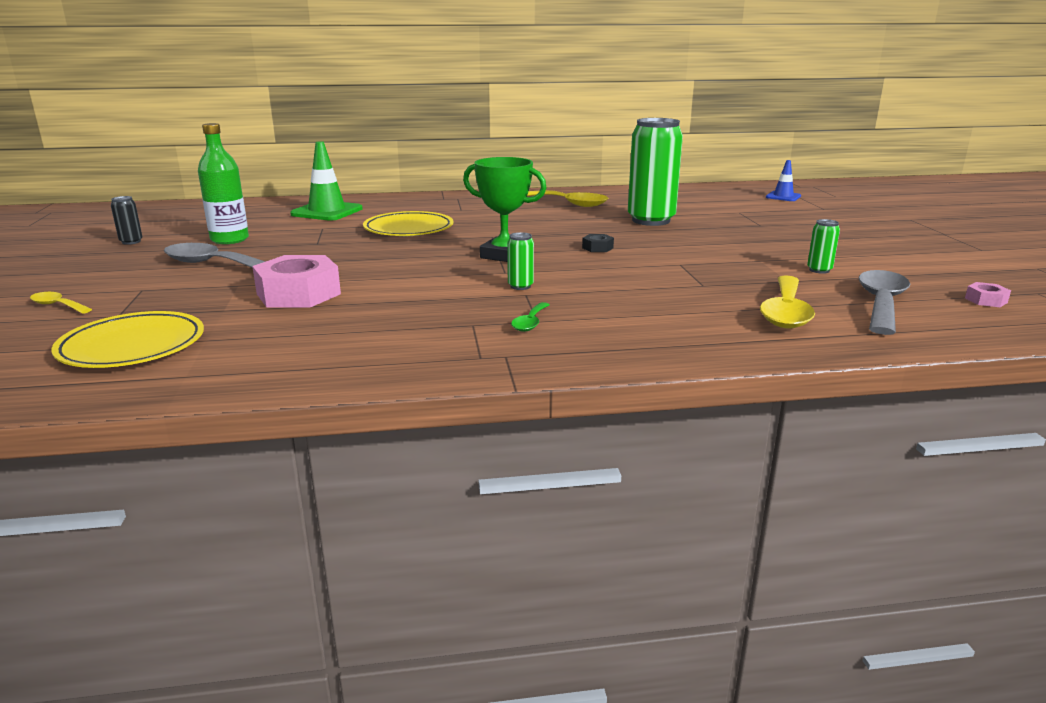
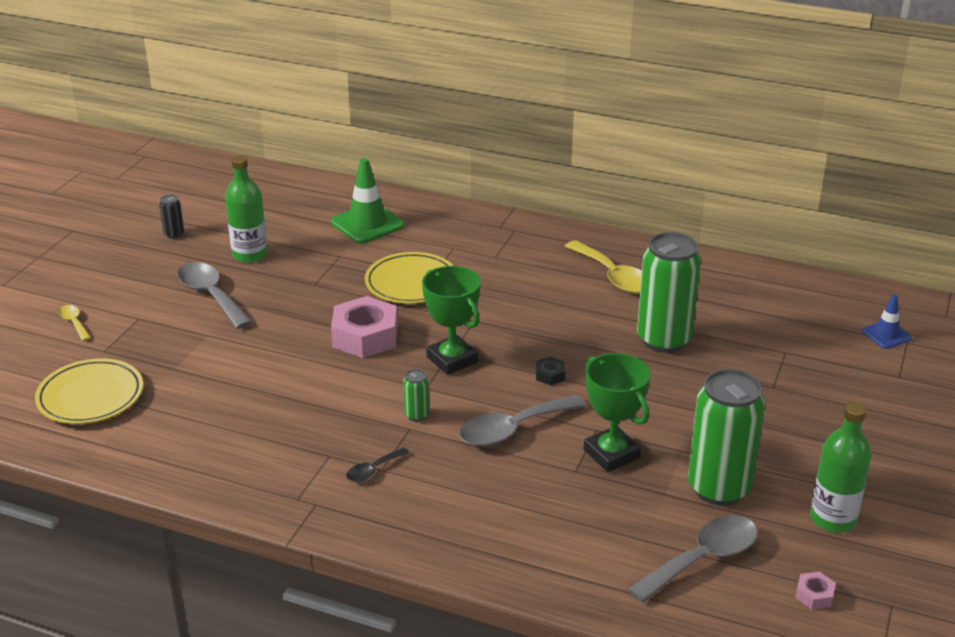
camera: 30 degrees right, 10 degrees up
pink nut [252,255,341,307] -> pink nut moved to [331,296,398,358]
green spoon [511,302,549,332] -> black spoon [346,447,409,482]
yellow spoon [760,275,815,329] -> none
green can [807,219,840,274] -> green can [688,369,765,506], size x2.41
none -> grey spoon [459,395,586,447]
none -> green trophy [584,353,651,472]
none -> green bottle [810,402,872,533]

